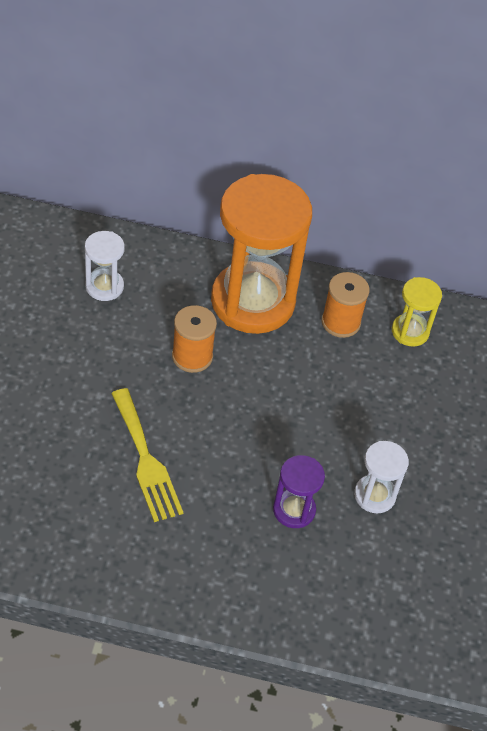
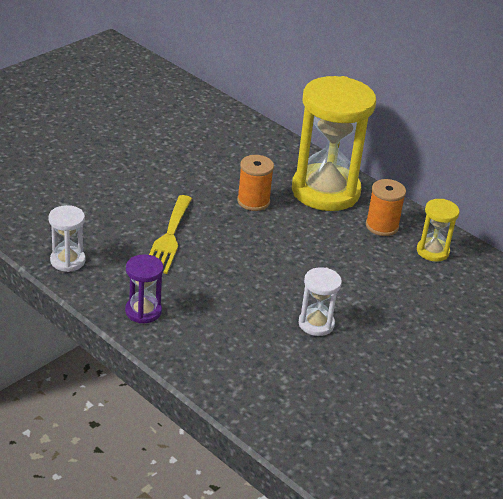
camera: 35 degrees right, 15 degrees down
white hourglass [85,231,125,301] -> white hourglass moved to [48,205,86,272]
orange hourglass [211,174,312,334] -> yellow hourglass [292,76,376,211]
purple hourglass [273,455,325,528] -> purple hourglass moved to [125,254,164,324]

